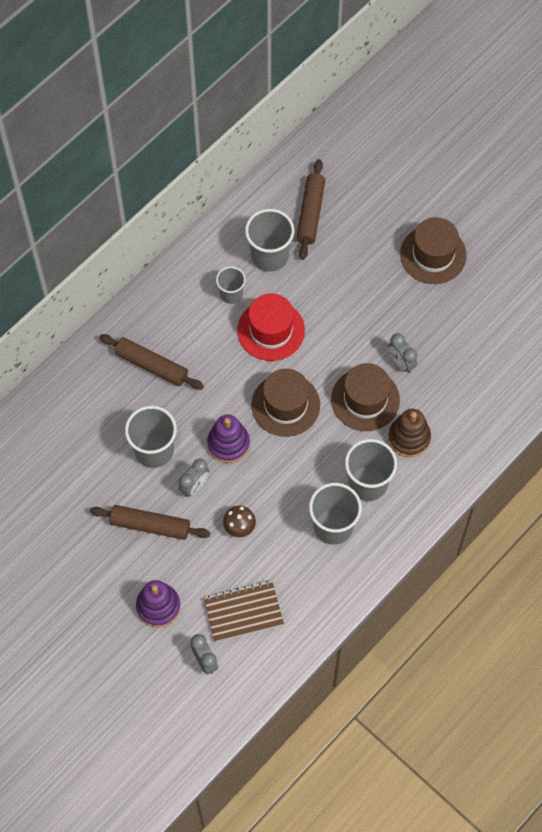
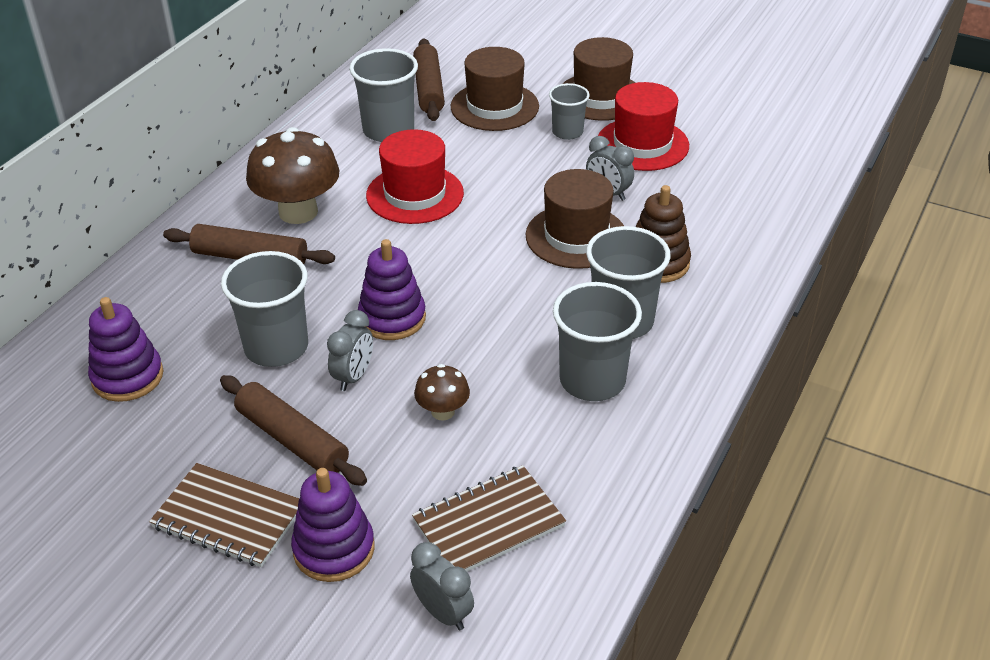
camera: 15 degrees left, 25 degrees down
brown rolling pin [90,505,210,540] -> brown rolling pin turned 45 degrees clockwise [220,375,367,486]
grey cup [216,266,246,304] -> grey cup moved to [549,83,590,140]
brown hat [252,369,320,437] -> brown hat moved to [451,47,539,131]
none -> purple stacking toy [88,297,164,402]
none -> brown notebook [149,463,299,567]
none -> brown mushroom [246,127,340,224]
none -> red hat [598,82,689,171]

